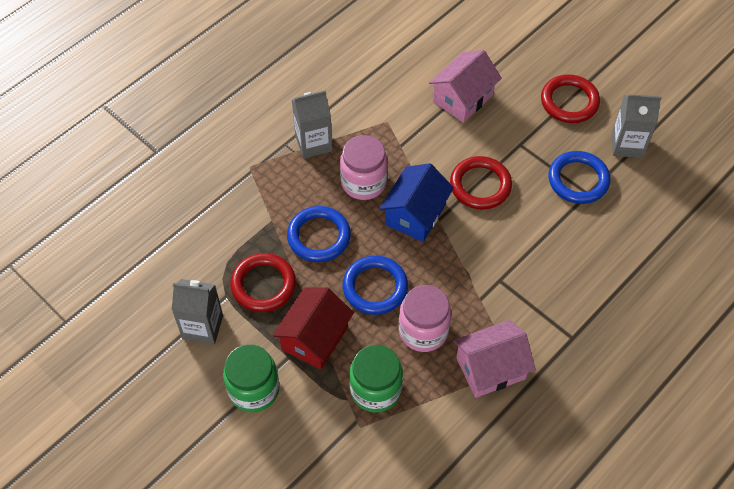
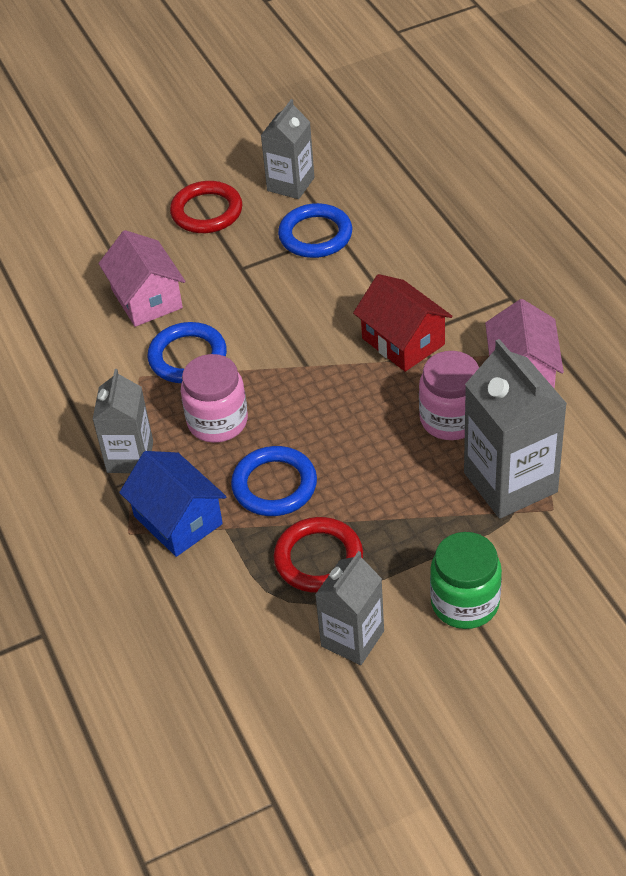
camera: 65 degrees left, 10 degrees down
red house [272,287,354,370] -> red house moved to [353,274,453,372]
blue ring [343,255,408,315] -> blue ring moved to [147,322,227,383]
green jar [349,345,403,413] -> grey carton [464,339,567,519]
blue house [379,163,454,242] -> blue house moved to [119,451,227,557]
red ring [450,156,512,210] -> none

